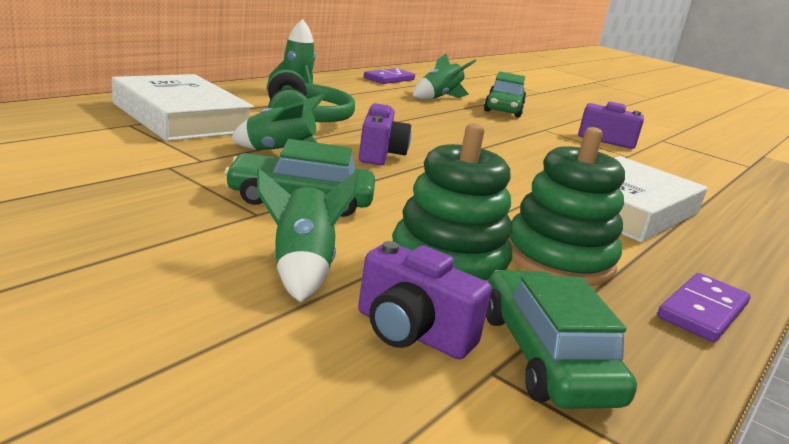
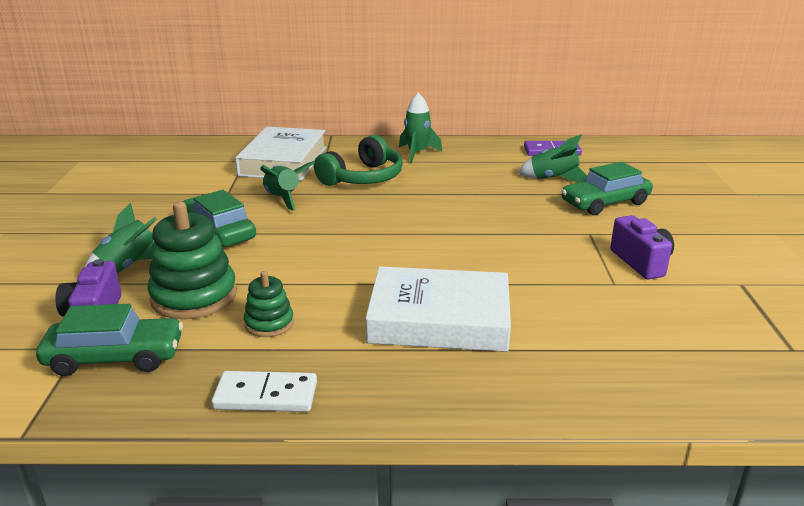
camera: 55 degrees right, 5 degrees up
purple camera [359,103,411,165] -> none
green car [486,270,637,409] -> green car turned 45 degrees clockwise [36,304,183,376]
green stacking toy [508,127,625,286] -> green stacking toy [244,271,294,337], size x0.55
purple domino [657,273,750,342] -> white domino [212,371,317,412]

